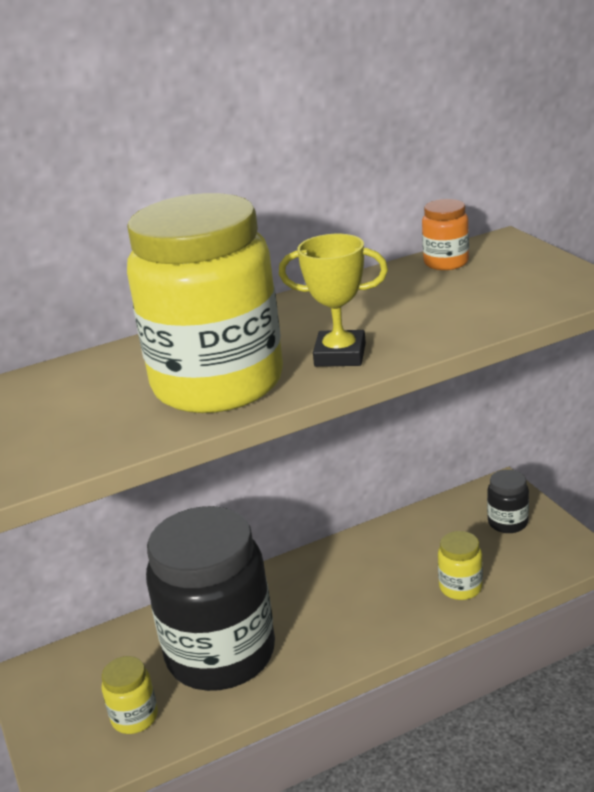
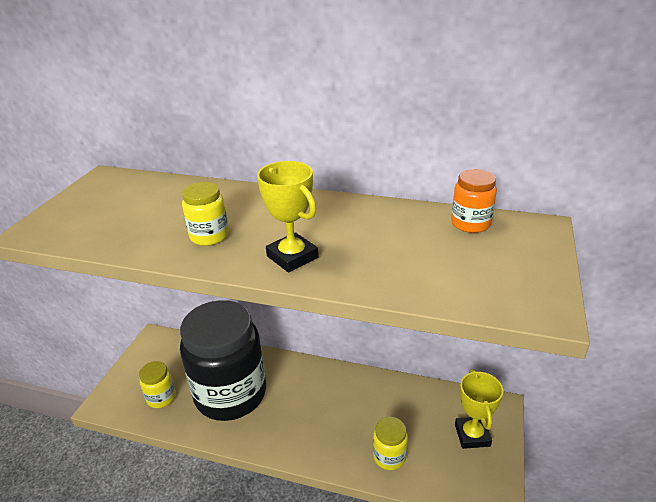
camera: 40 degrees right, 5 degrees up
yellow jar [127,193,283,413] -> yellow jar [182,182,229,246], size x0.40
black jar [487,470,529,533] -> yellow trophy [455,369,503,449]

